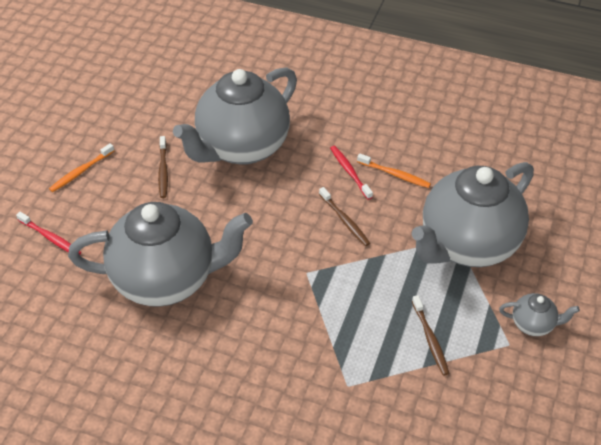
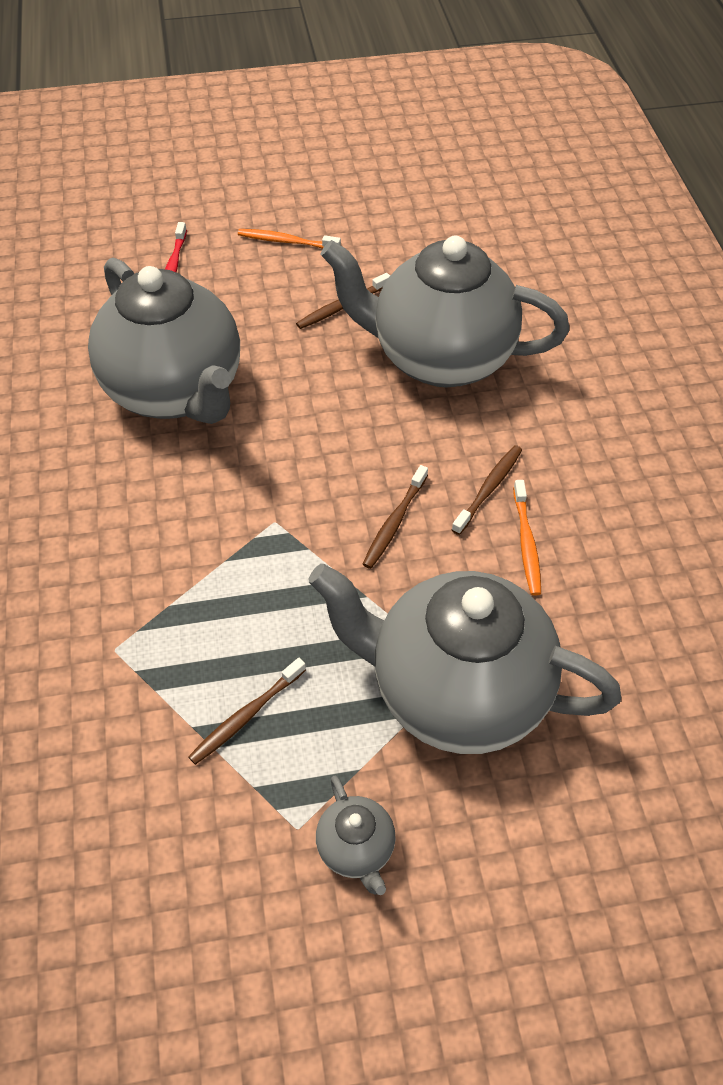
camera: 60 degrees right, 5 degrees up
red toothbrush [330,146,373,200] -> brown toothbrush [452,445,522,535]

